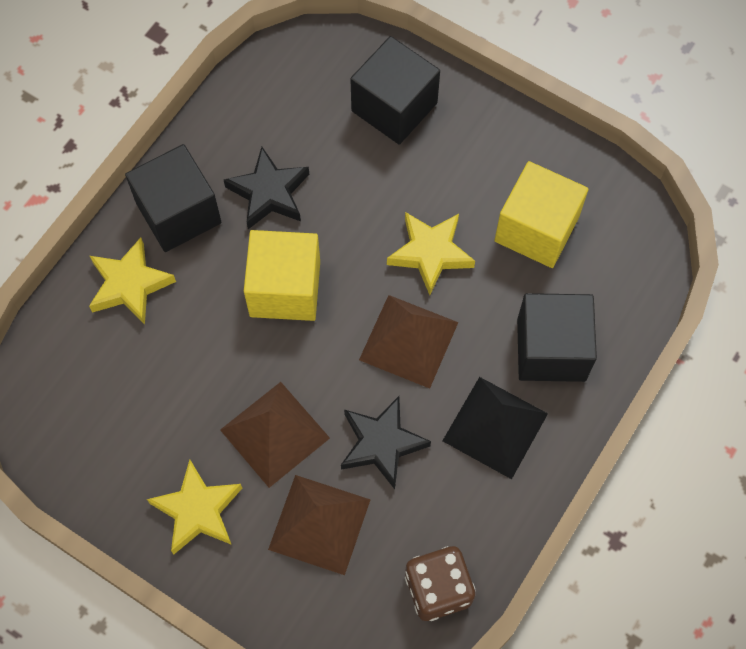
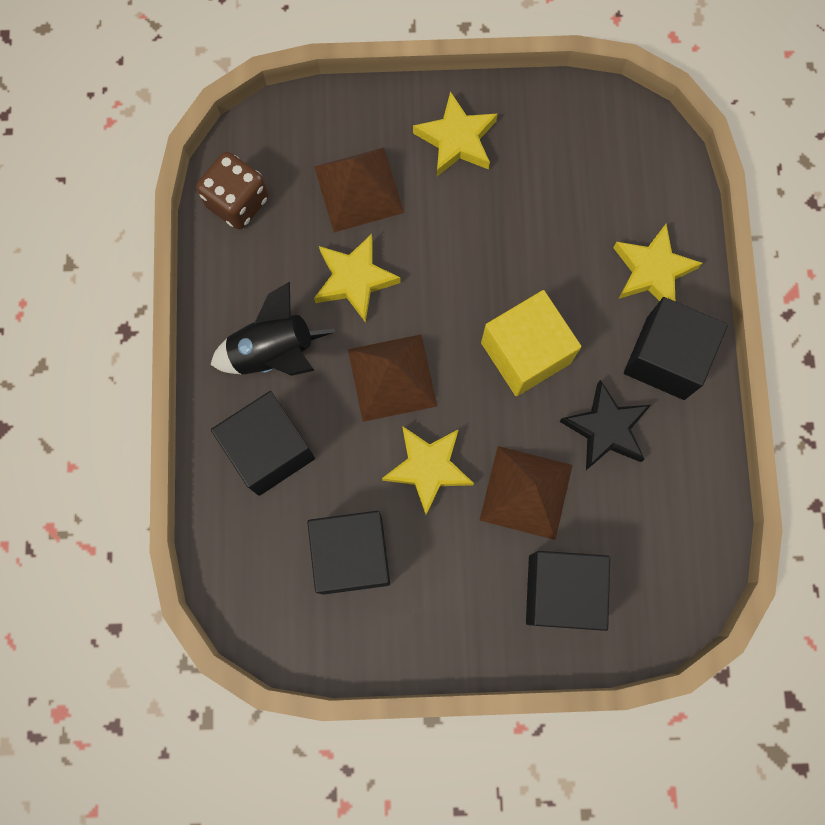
camera: 145 degrees right, 10 degrees up
brown pyramid [220,382,330,488] -> brown pyramid moved to [480,446,573,540]
black star [341,396,431,489] -> yellow star [314,234,401,323]
black pyramid [442,377,548,479] -> black rocket [210,282,335,376]
yellow cube [494,161,588,268] -> black cube [307,511,390,595]

